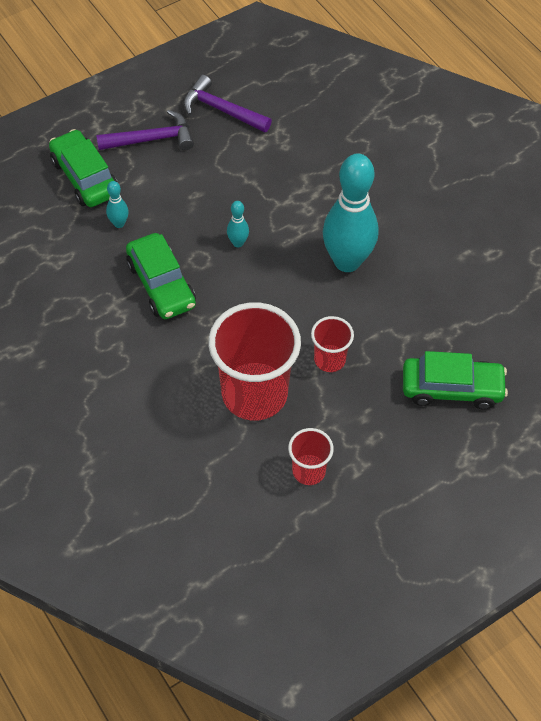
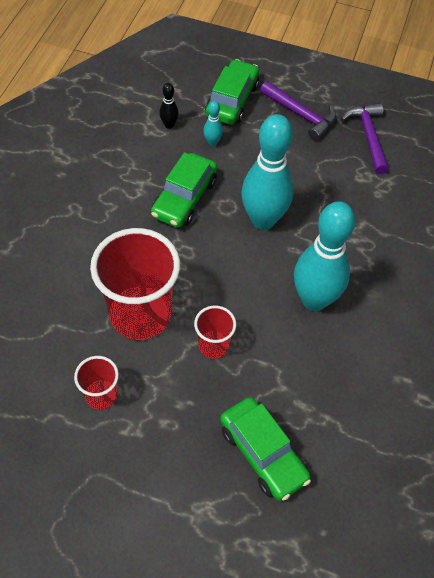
camera: 50 degrees right, 0 degrees up
turquoise bowling pin [227,201,249,247] -> turquoise bowling pin [242,114,294,230], size x2.42
none -> black bowling pin [159,83,179,129]

